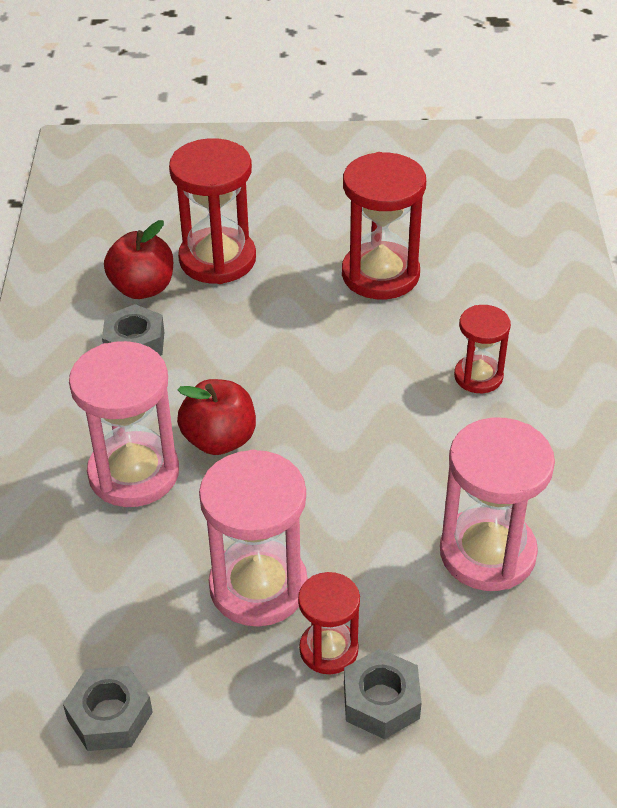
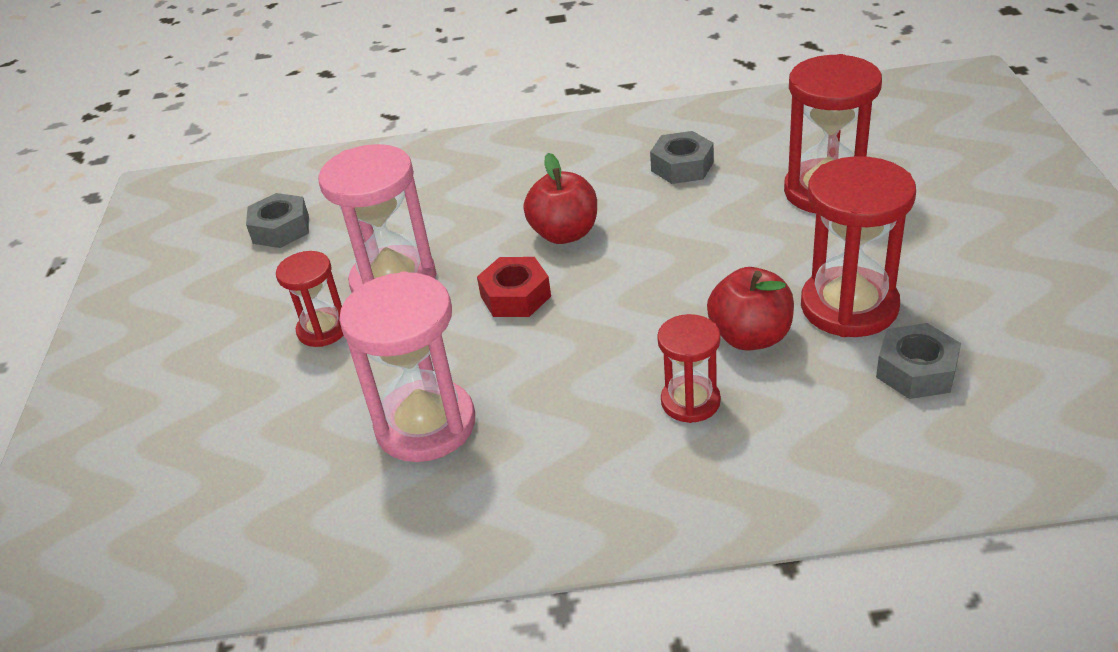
camera: 90 degrees right, 5 degrees down
pink hourglass [69,341,179,507] -> none
red apple [104,220,173,299] -> red apple moved to [707,267,794,351]
grey nut [344,648,422,739] -> grey nut moved to [876,323,961,399]
none -> red nut [477,257,551,317]

